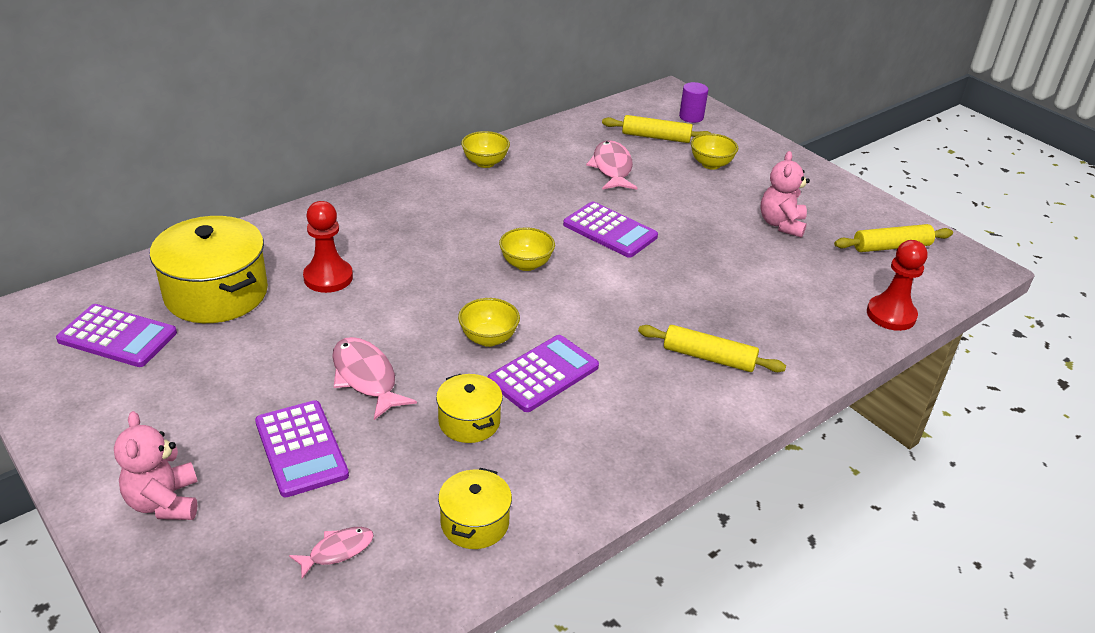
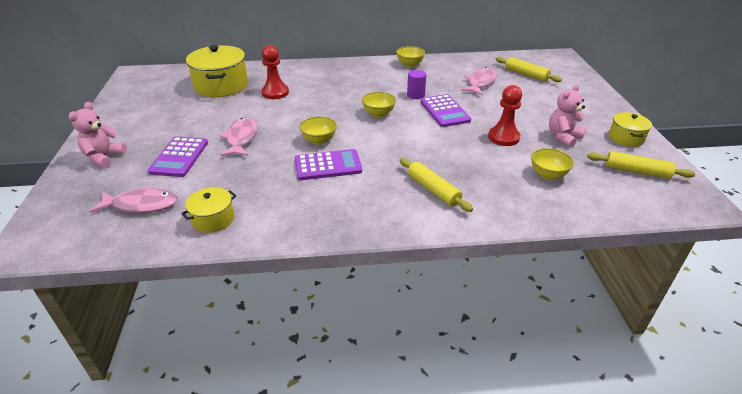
camera: 35 degrees right, 0 degrees up
purple calculator [56,304,177,367] -> none
pink fish [289,527,374,579] -> pink fish [90,185,178,213], size x1.71
yellow pot [436,374,503,443] -> yellow pot moved to [609,112,652,147]
purple cylinder [679,82,708,123] -> purple cylinder moved to [407,70,427,99]
yellow bowl [691,133,738,170] -> yellow bowl moved to [531,148,574,180]
red pawn [867,240,927,331] -> red pawn moved to [488,85,522,146]

